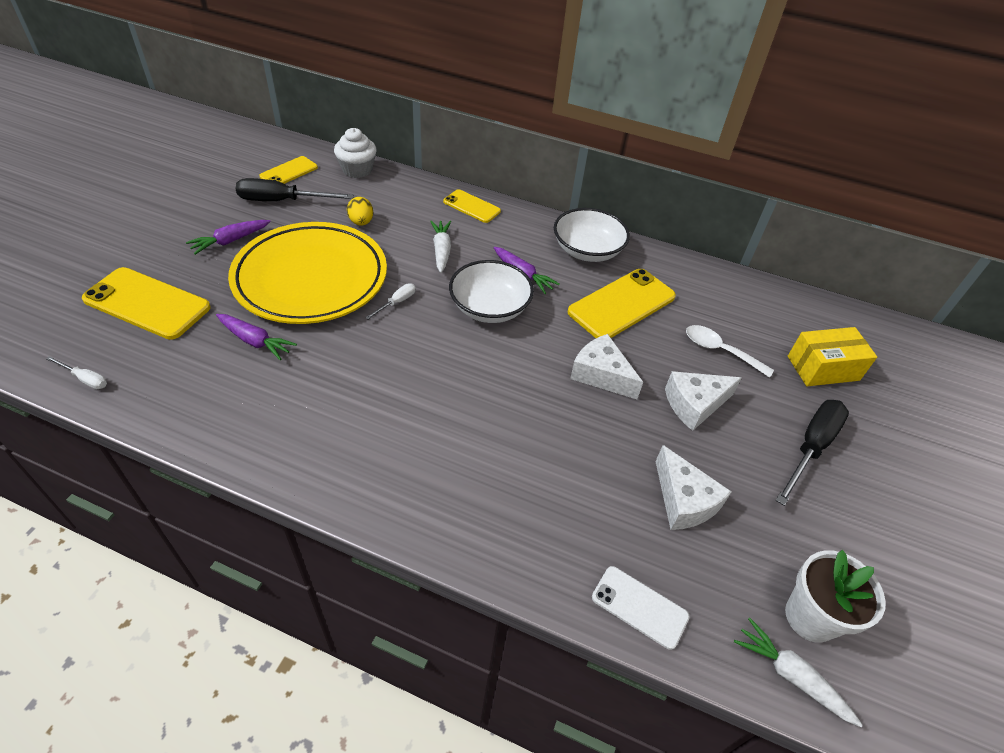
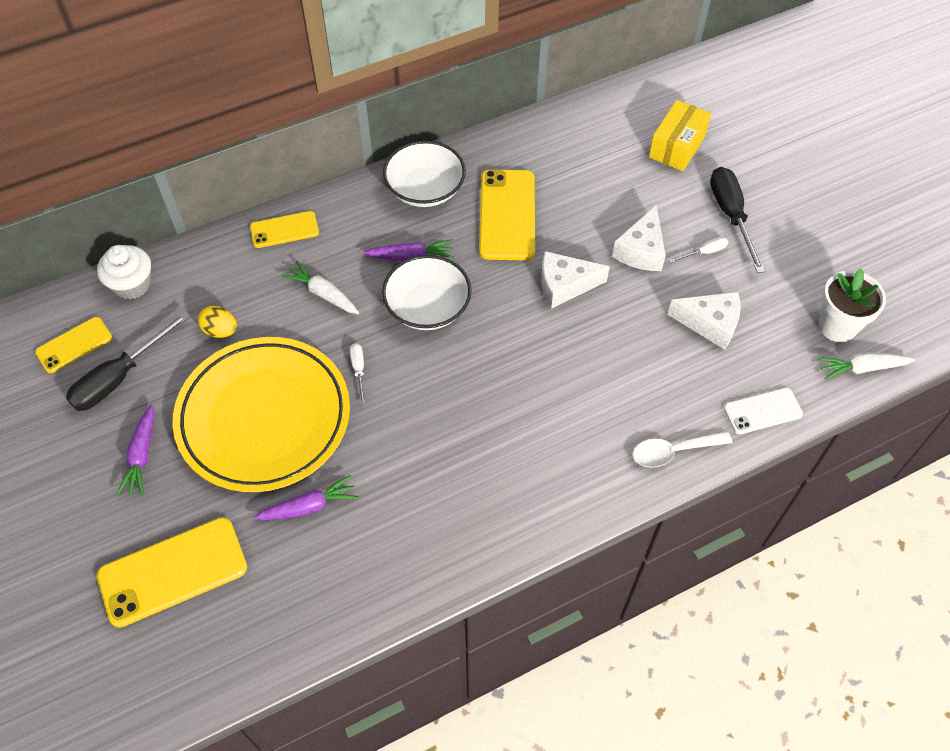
camera: 45 degrees left, 10 degrees up
white screwdriver [46,356,107,389] -> white screwdriver moved to [669,236,728,263]
yellow phone [259,156,318,184] -> yellow phone turned 60 degrees clockwise [35,317,112,373]
white spoon [686,325,774,378] -> white spoon moved to [633,431,732,468]

